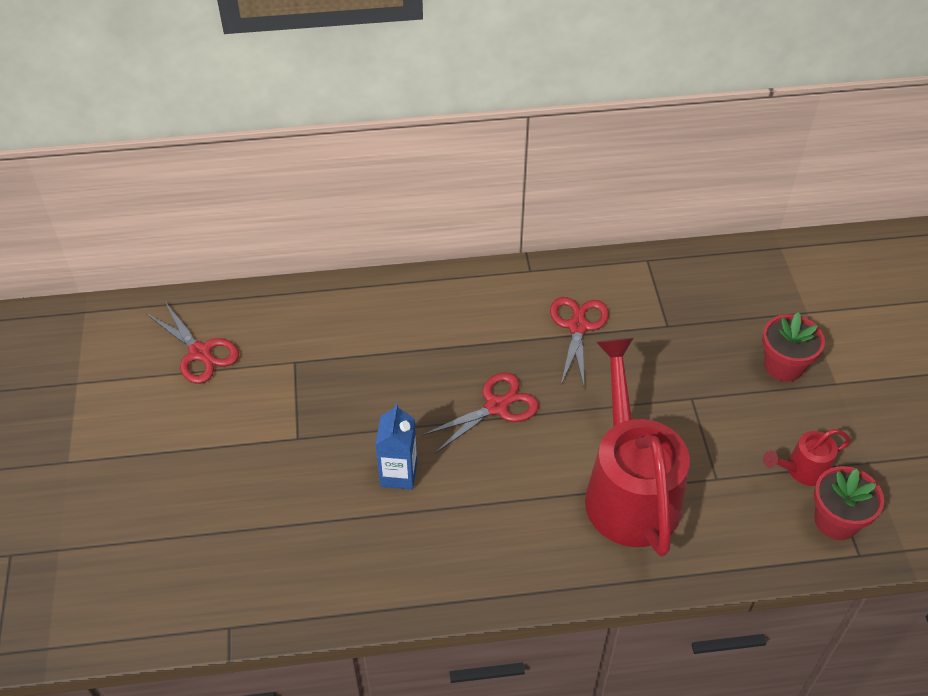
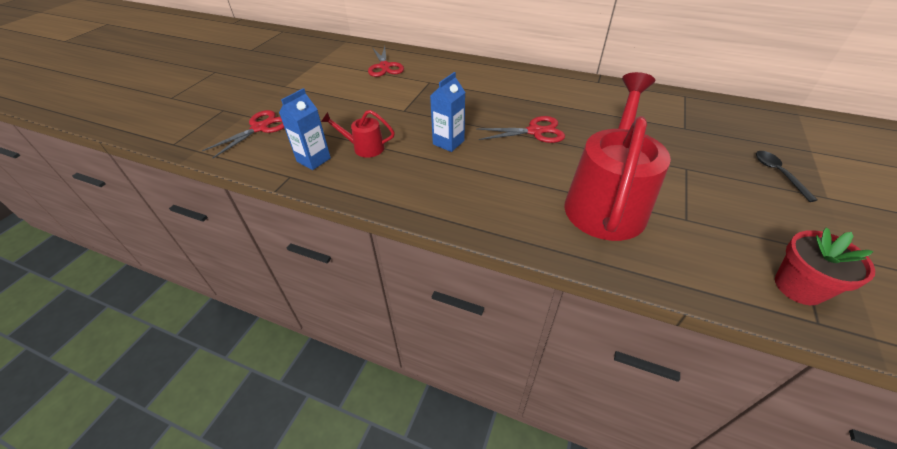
camera: 30 degrees right, 5 degrees down
red scissors [550,297,609,386] -> red scissors moved to [202,110,284,158]
red flower pot [762,312,825,382] -> black spoon [756,151,818,202]
red watering can [763,429,851,486] -> red watering can moved to [321,110,395,158]
none -> blue carton [279,88,331,170]

